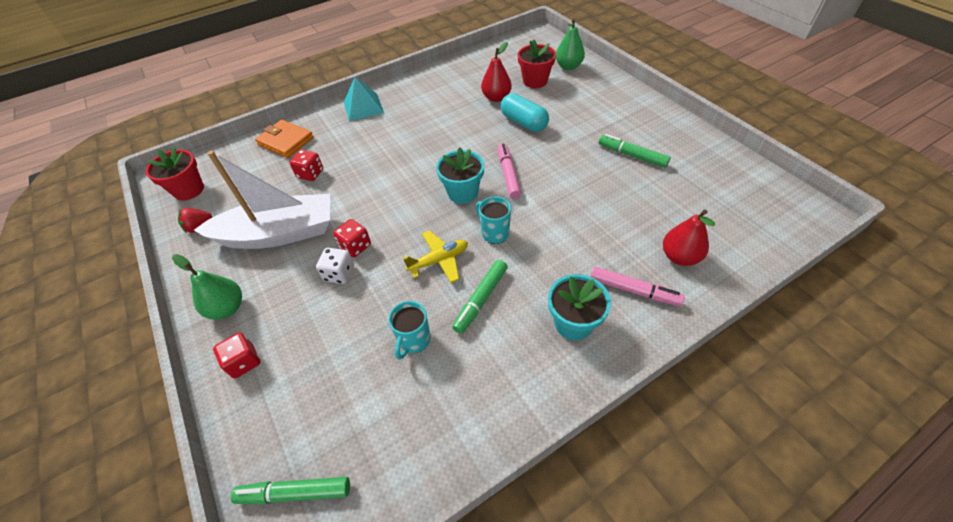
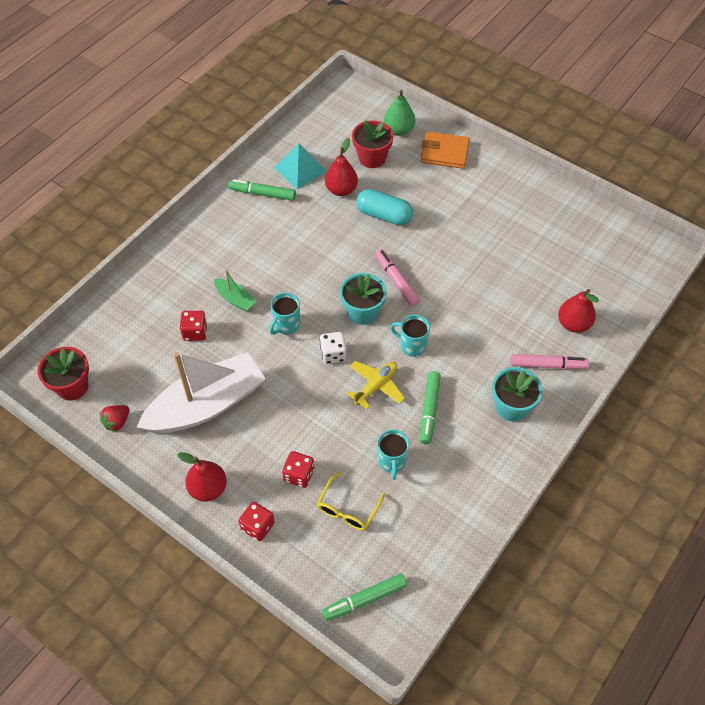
camera: 25 degrees left, 5 degrees up
green pear [172,254,242,319] -> red pear [177,452,227,502]
orange wallet [255,120,314,158] -> orange wallet moved to [420,132,470,169]
white dice [316,248,354,284] -> white dice moved to [320,332,347,364]
red dice [333,219,371,257] -> red dice moved to [282,451,314,488]
turquoise pyramid [344,77,384,121] -> turquoise pyramid moved to [274,143,327,190]
green marker [599,134,671,168] -> green marker moved to [228,179,296,201]
none -> green boat [214,270,257,312]
none -> turquoise mug [269,293,300,335]
none -> yellow glasses [317,472,385,530]

